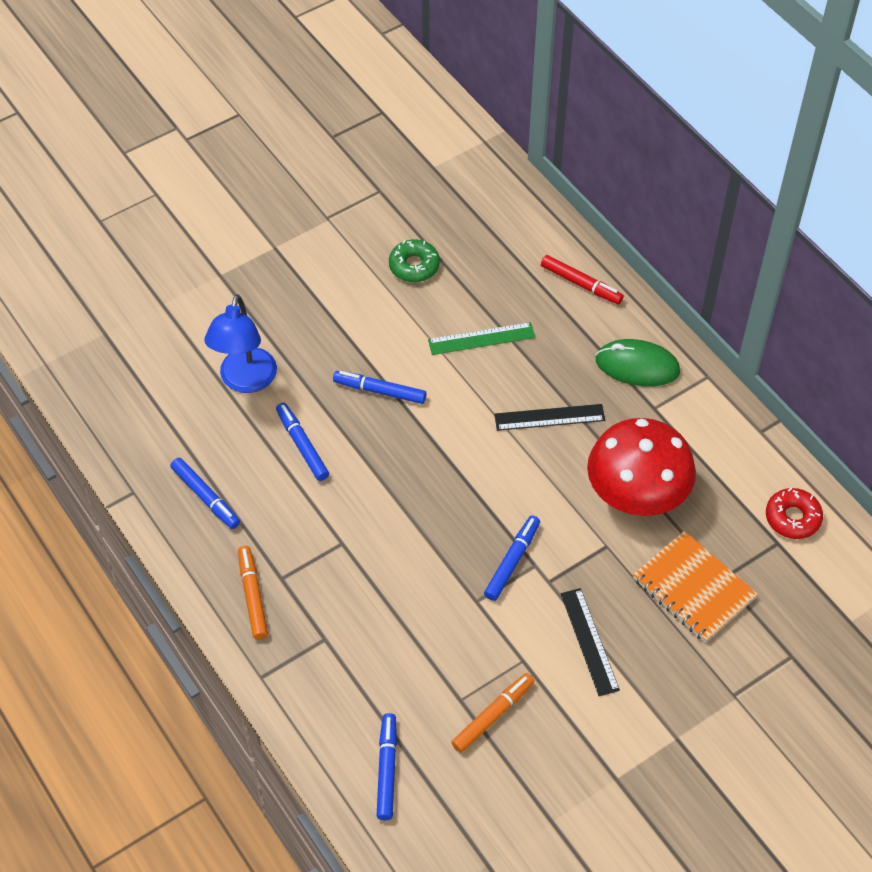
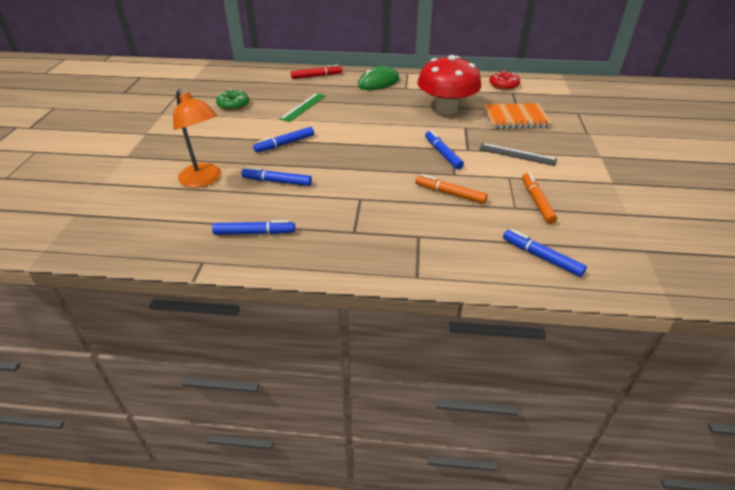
camera: 50 degrees left, 15 degrees down
blue lamp [204,294,277,393] -> orange lamp [173,89,221,188]
orange marker [238,546,268,640] -> orange marker moved to [415,174,488,204]
black ruler [494,404,605,431] -> none

